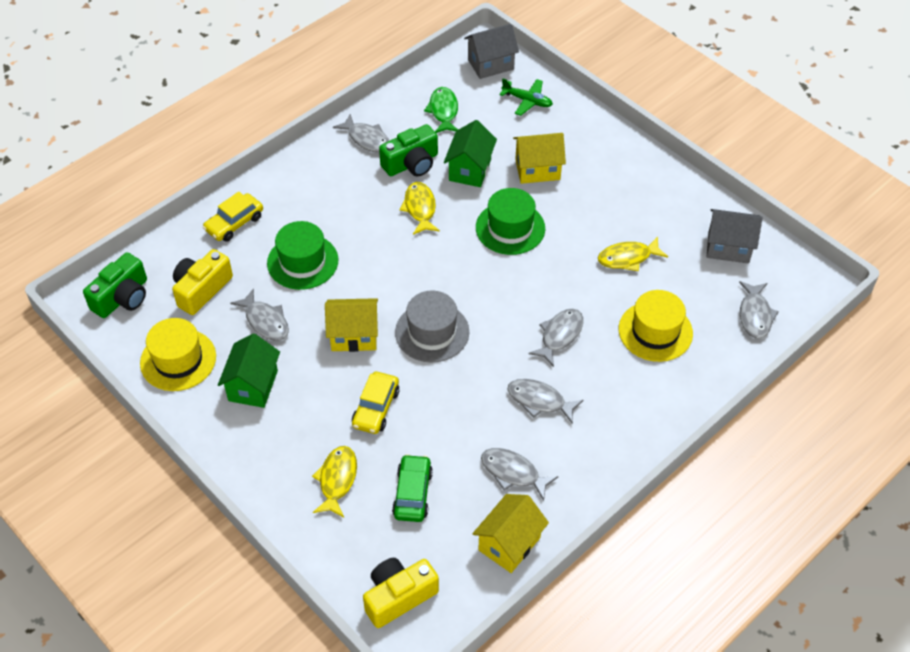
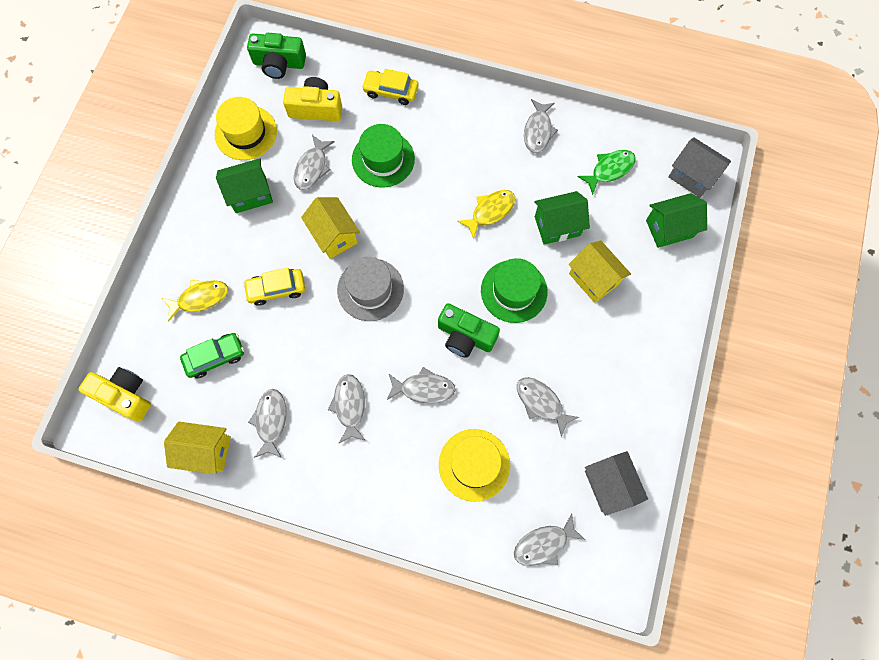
camera: 60 degrees right, 20 degrees up
green camera [379,124,438,177] -> green camera moved to [438,303,500,358]
green plane [499,78,553,116] -> green house [646,193,707,248]
yellow fish [598,237,668,271] -> grey fish [517,377,579,437]

